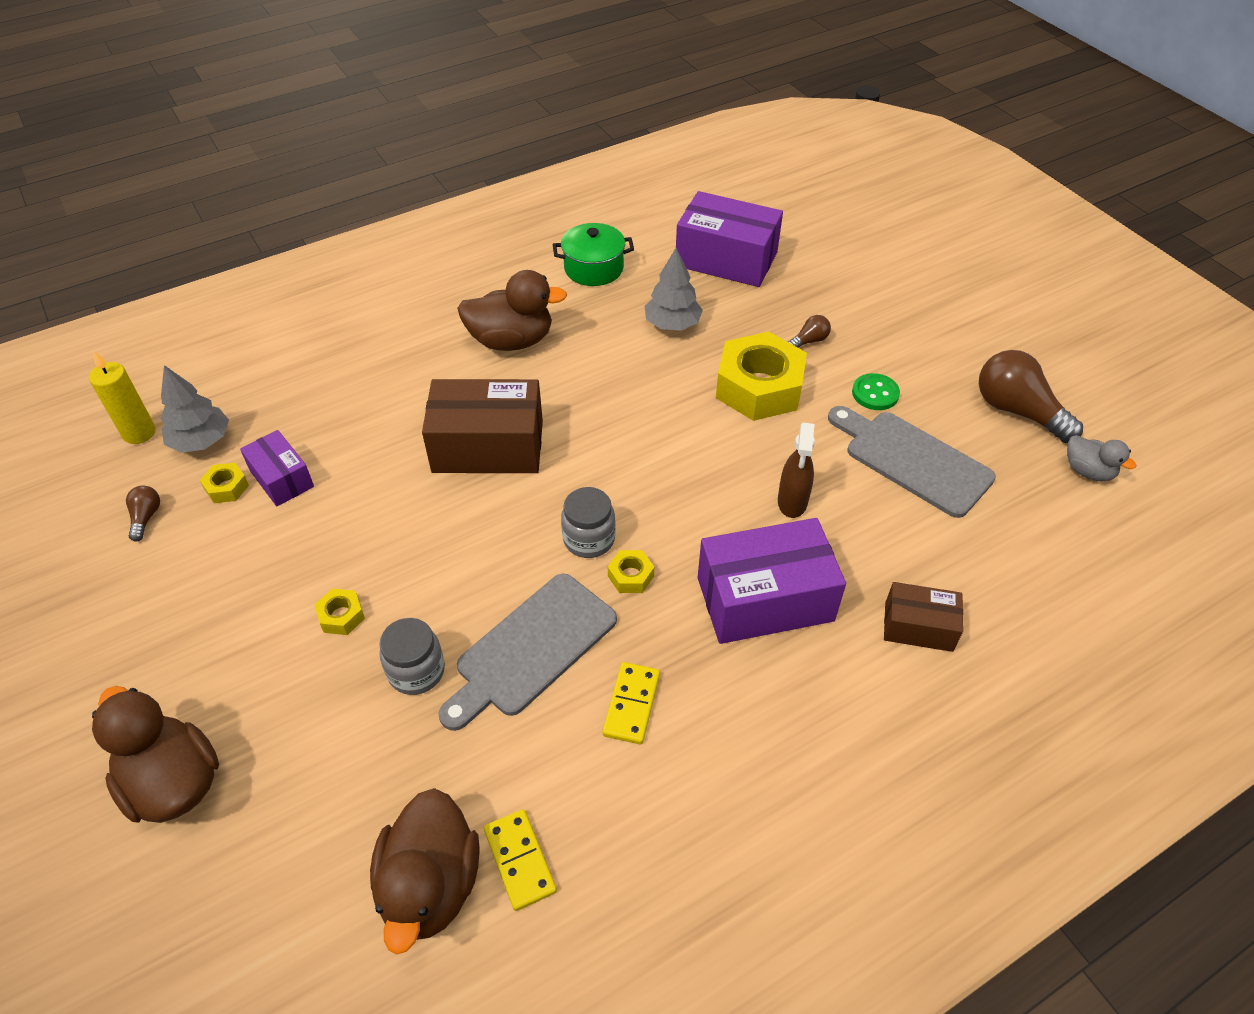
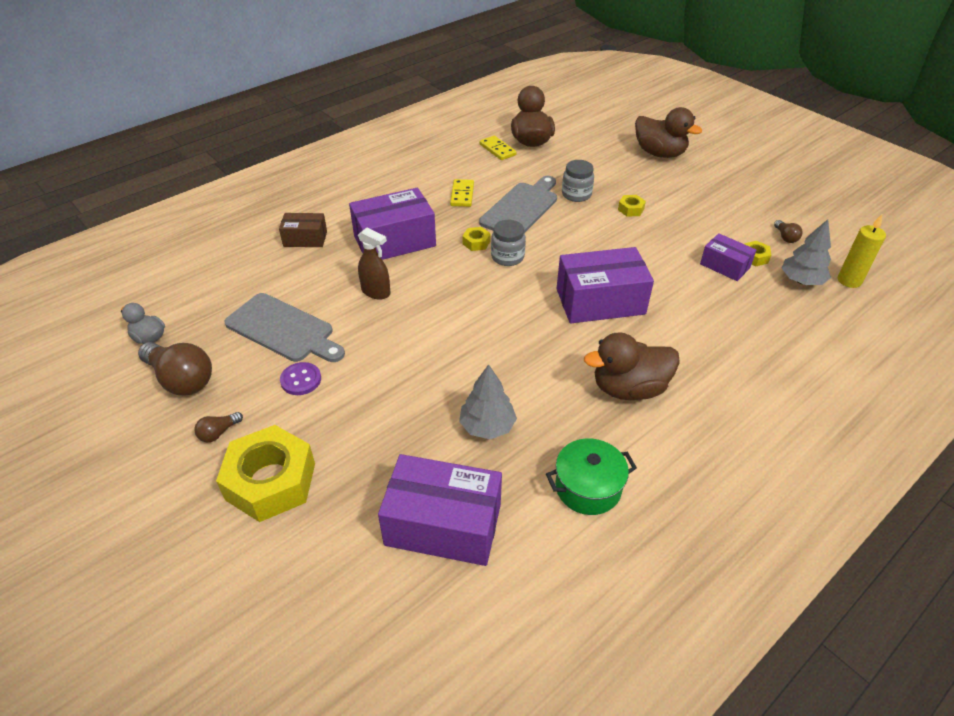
camera: 170 degrees right, 5 degrees down
brown box [422,379,543,473] -> purple box [556,247,654,323]
yellow nut [716,332,807,421] -> yellow nut moved to [216,425,315,522]
brown spray bottle [778,423,815,518] -> brown spray bottle turned 120 degrees clockwise [358,228,391,299]
brown light bulb [788,315,831,348] -> brown light bulb moved to [194,412,243,442]
green button [852,373,900,410] -> purple button [280,362,321,395]

